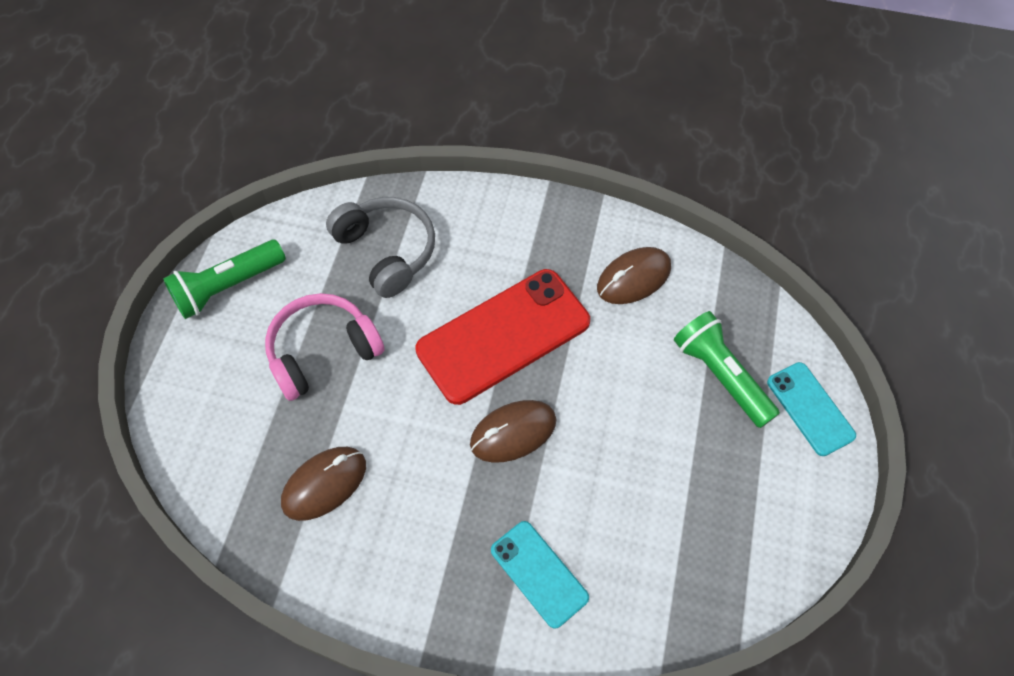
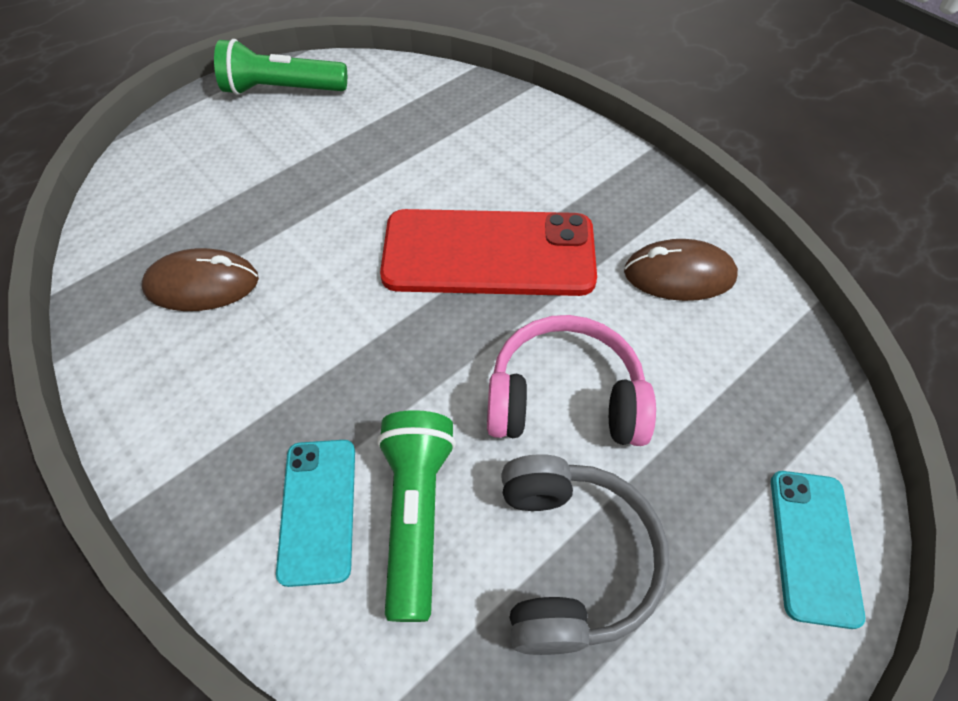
camera: 35 degrees right, 5 degrees down
pink headphones [265,293,385,401] -> pink headphones moved to [487,315,656,446]
grey headphones [326,197,435,298] -> grey headphones moved to [501,454,670,655]
brown mouse [470,400,556,463] -> none
green flashlight [674,311,780,428] -> green flashlight moved to [377,410,456,622]

